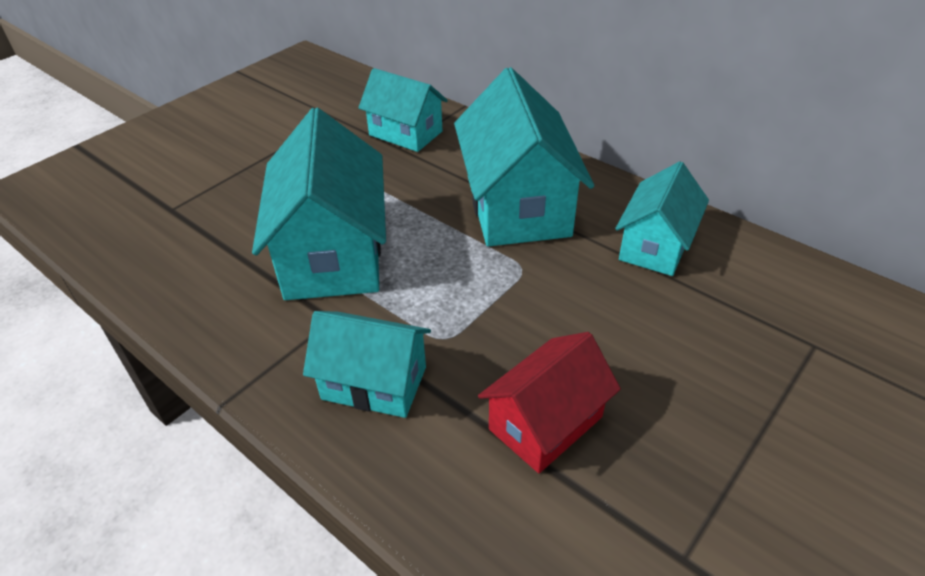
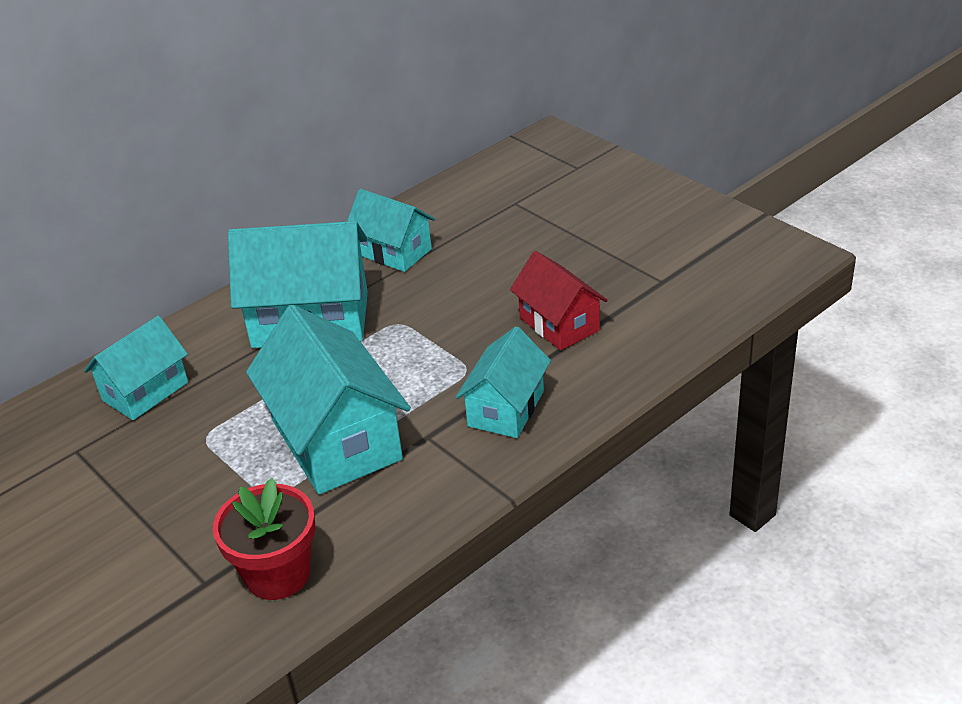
camera: 80 degrees left, 5 degrees down
turquoise house [252,107,386,300] -> turquoise house turned 60 degrees clockwise [246,305,411,495]
none -> red flower pot [213,478,315,600]

